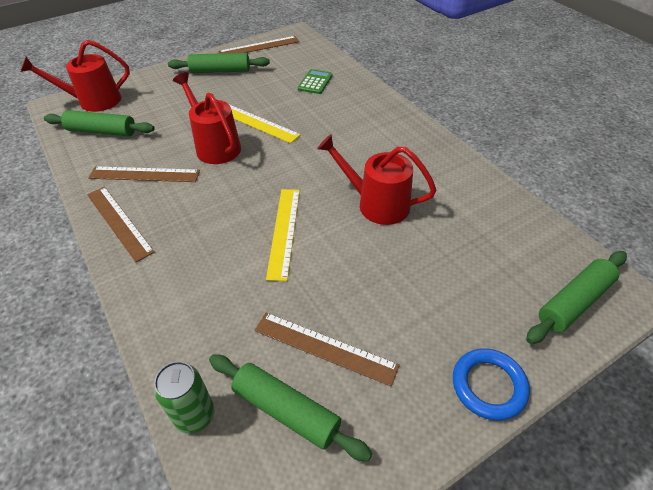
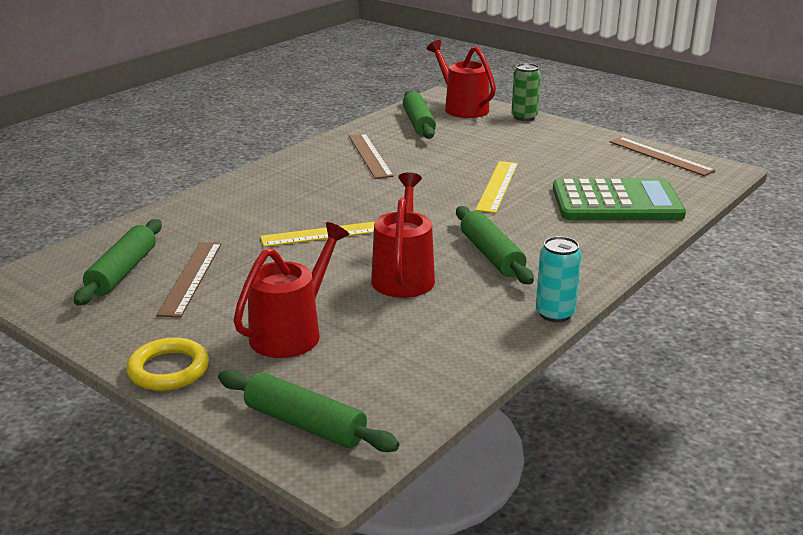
camera: 70 degrees right, 20 degrees down
brown ruler [87,187,155,262] -> none
green can [154,361,214,434] -> green can moved to [511,63,541,121]
green rolling pin [168,53,270,73] -> green rolling pin moved to [456,206,534,285]
red watering can [173,72,241,164] -> red watering can moved to [233,222,349,358]
green calculator [298,69,333,94] -> green calculator [553,178,686,220], size x2.22
blue ring [453,348,530,420] -> yellow ring [126,337,209,391]
none -> turquoise can [536,236,581,322]

